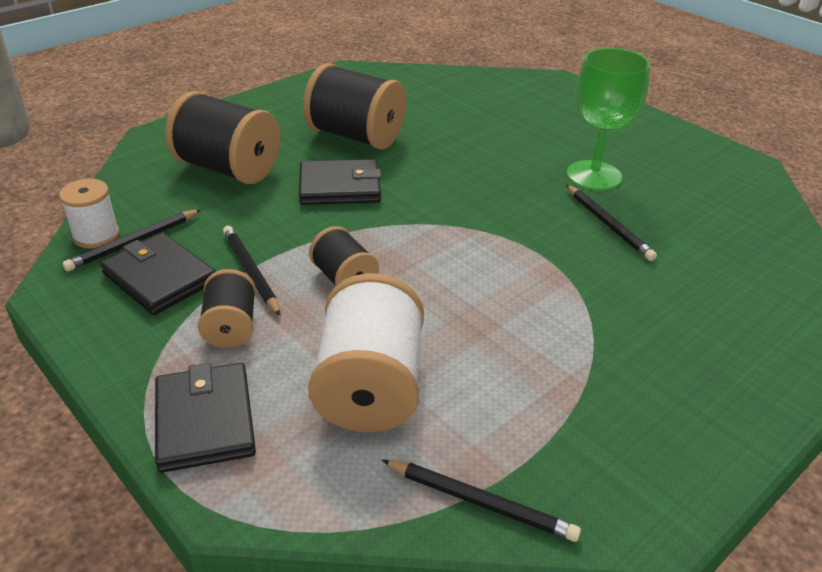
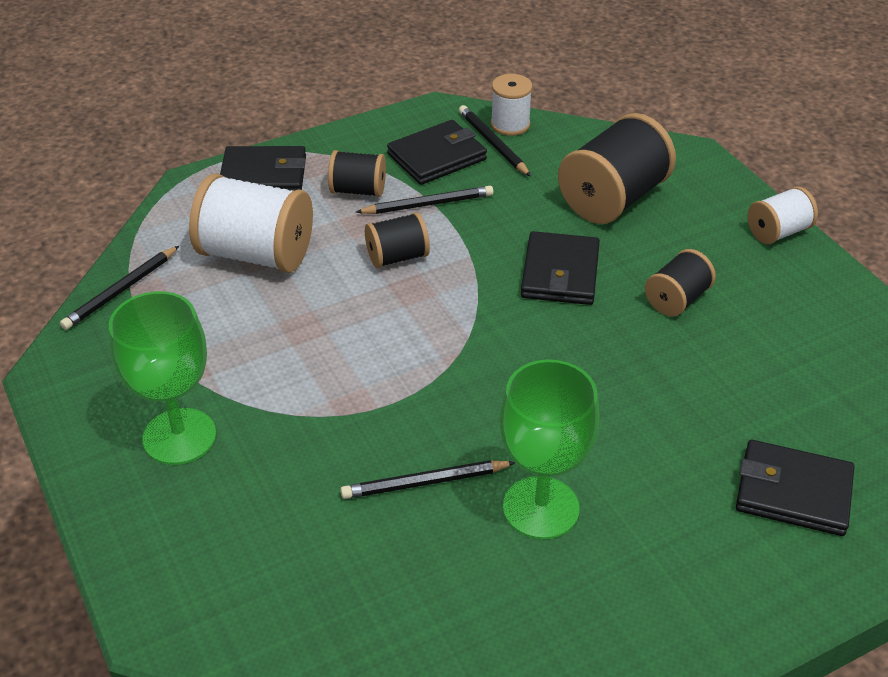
camera: 105 degrees right, 5 degrees up
black spool [303,63,406,150] -> black spool [645,249,716,317], size x0.55
none -> green goblet [109,291,216,465]
none -> black wallet [736,440,854,536]
none -> white spool [748,186,818,244]

